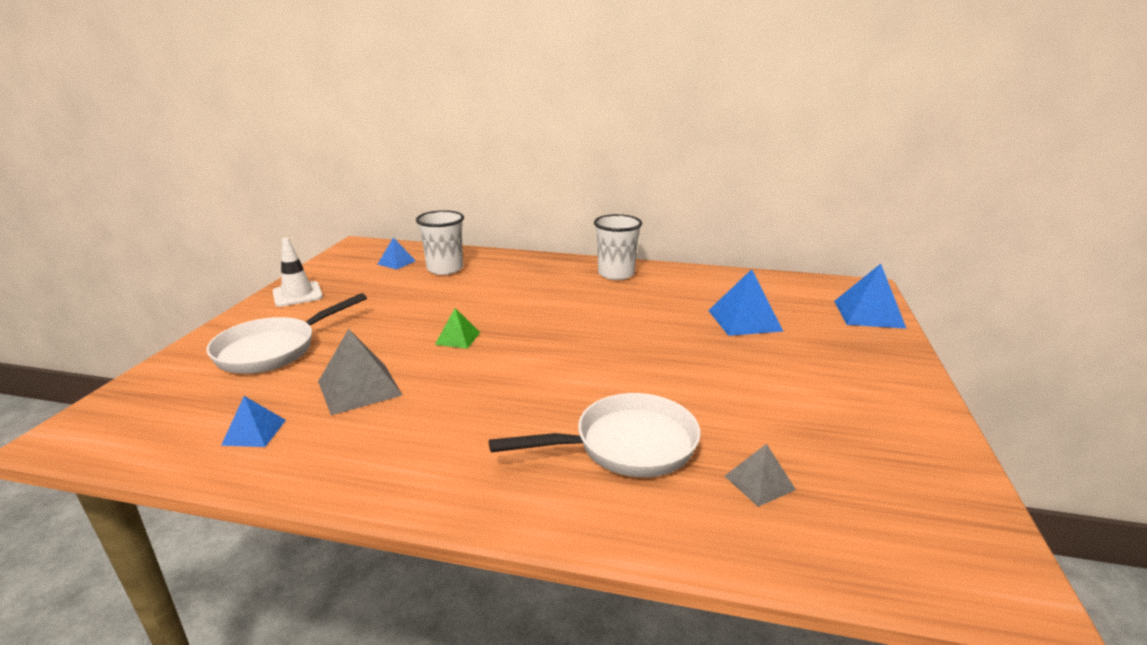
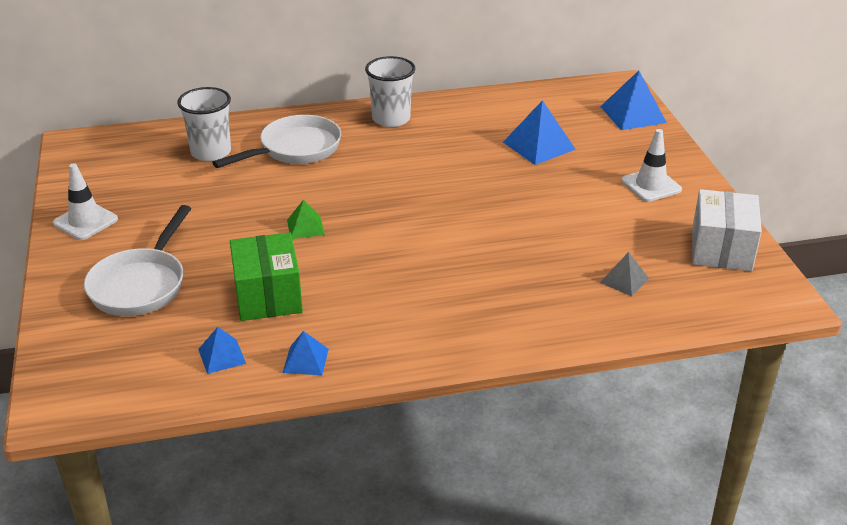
camera: 25 degrees left, 10 degrees up
grey pyramid [318,329,403,415] -> green box [230,232,303,321]
blue pyramid [377,238,416,269] -> blue pyramid moved to [283,331,329,375]
white pan [489,393,701,477] -> white pan moved to [212,115,341,168]
none -> white traffic cone [621,129,682,202]
none -> white box [692,189,762,271]

